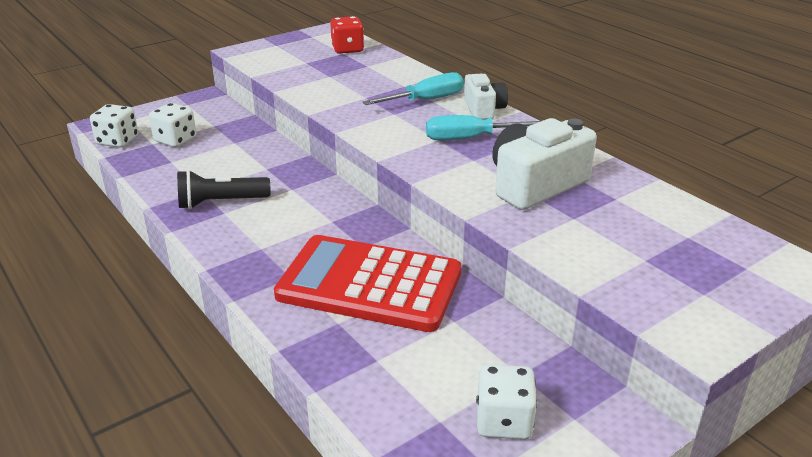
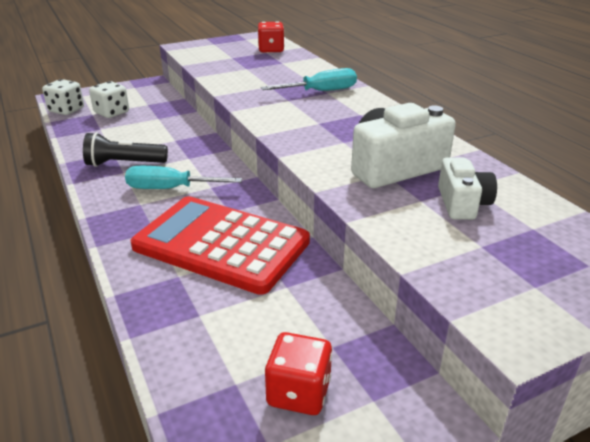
camera: 10 degrees right, 0 degrees up
turquoise screwdriver [426,115,541,140] -> turquoise screwdriver moved to [125,166,242,189]
white camera [464,74,508,120] -> white camera moved to [438,157,497,220]
white dice [476,364,537,439] -> red dice [265,332,332,415]

